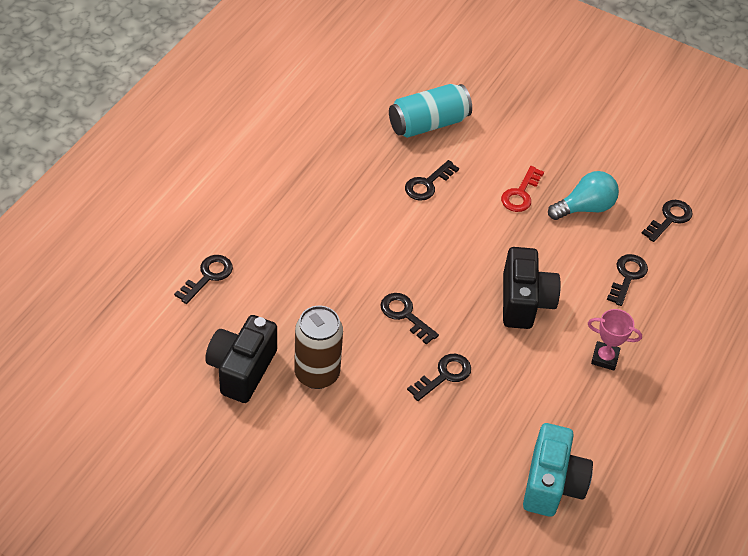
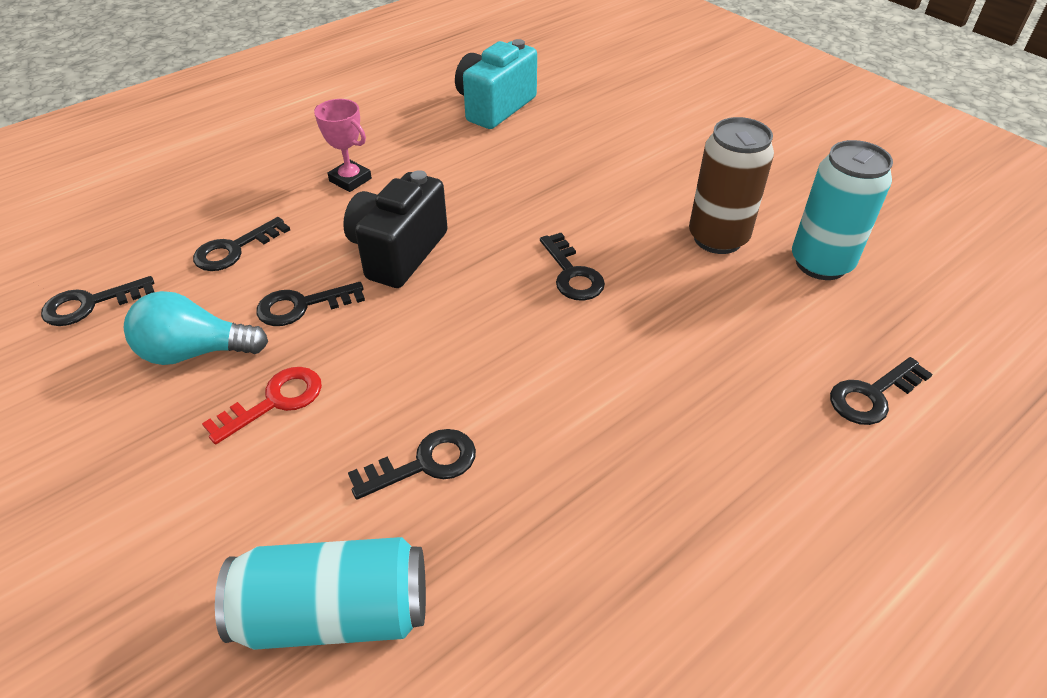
camera: 155 degrees left, 5 degrees down
black camera [205,315,277,403] -> turquoise can [792,140,893,280]
black key [407,354,471,401] -> black key moved to [256,282,365,326]

